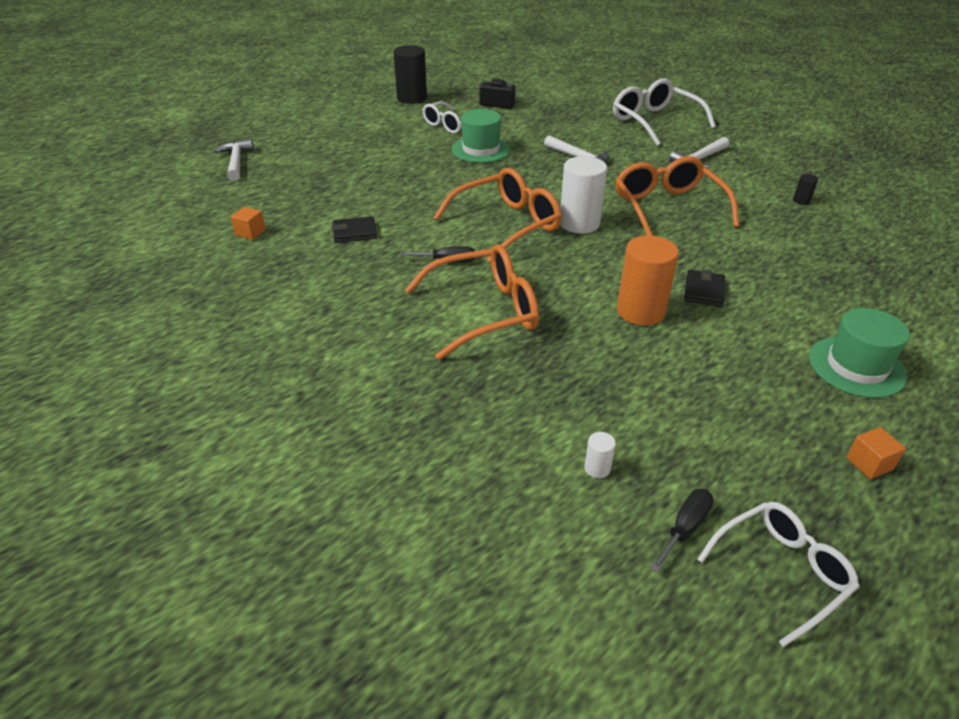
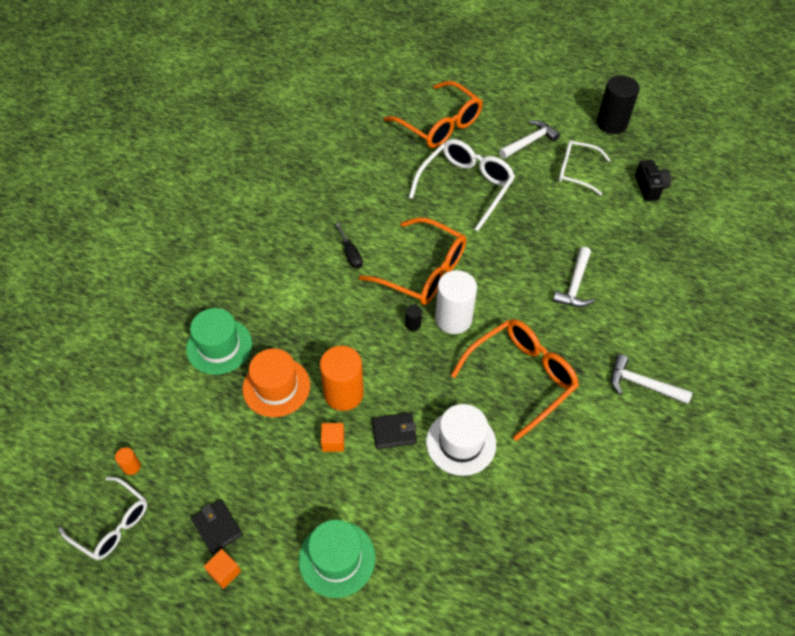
camera: 65 degrees right, 15 degrees up
white hammer [214,139,254,181] -> white hammer moved to [499,120,560,159]
orange cube [231,207,266,240] -> orange cube moved to [321,423,344,452]
black wallet [331,217,377,243] -> black wallet moved to [191,499,243,554]
orange glasses [405,244,539,360] -> orange glasses moved to [384,81,483,148]
green hat [452,109,511,163] -> green hat moved to [186,308,252,375]
white cylinder [584,432,616,478] -> none
white glasses [613,78,716,146] -> white glasses moved to [409,139,515,231]
black screwdriver [650,489,713,572] -> orange cylinder [115,447,141,475]
black cylinder [793,174,818,205] -> black cylinder moved to [405,305,422,331]
none -> orange hat [243,349,310,417]
none -> white hat [426,404,496,476]

